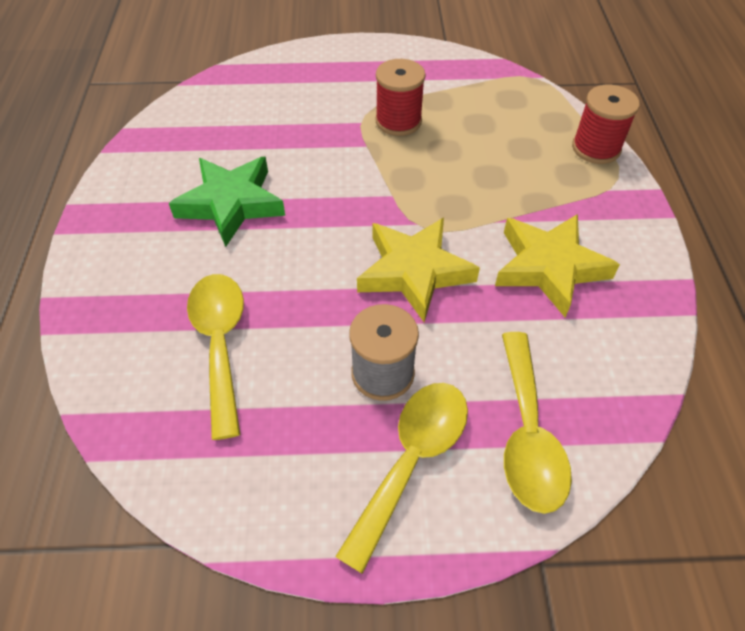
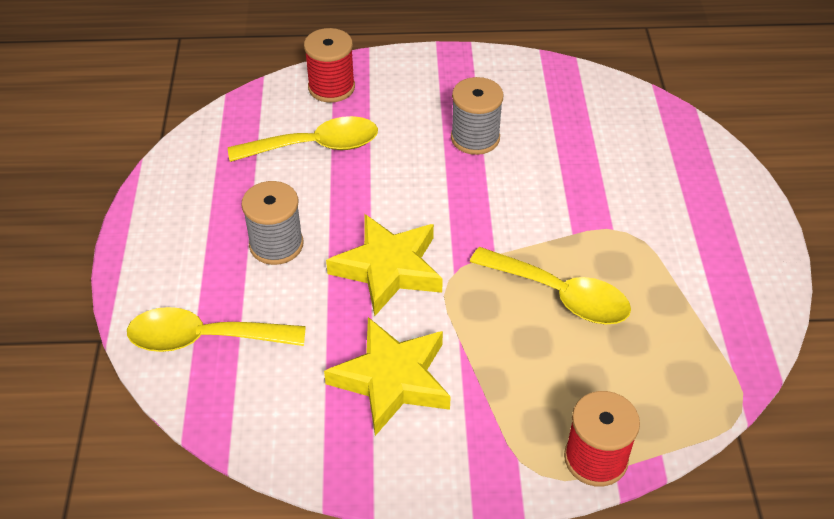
camera: 90 degrees right, 5 degrees down
green star [169,157,285,247] -> grey spool [451,77,504,155]
yellow spoon [335,383,468,574] -> yellow spoon moved to [470,247,631,324]
red spool [375,59,425,136] -> red spool moved to [304,28,355,103]

